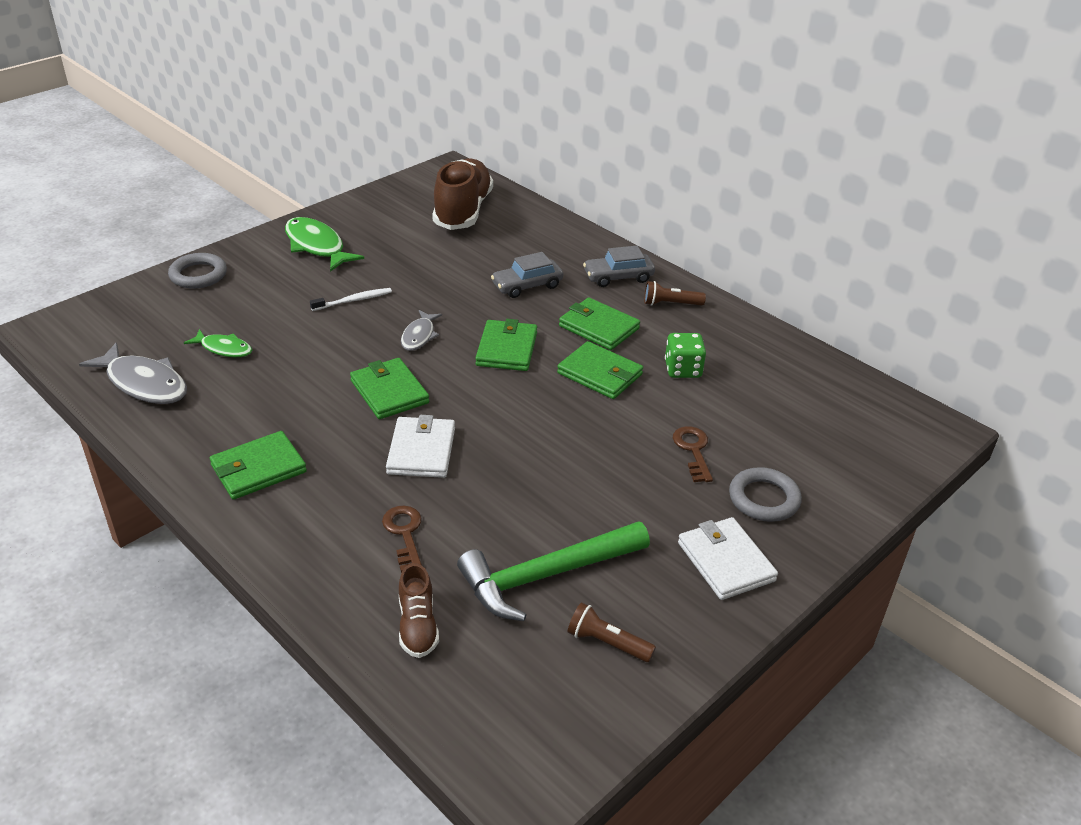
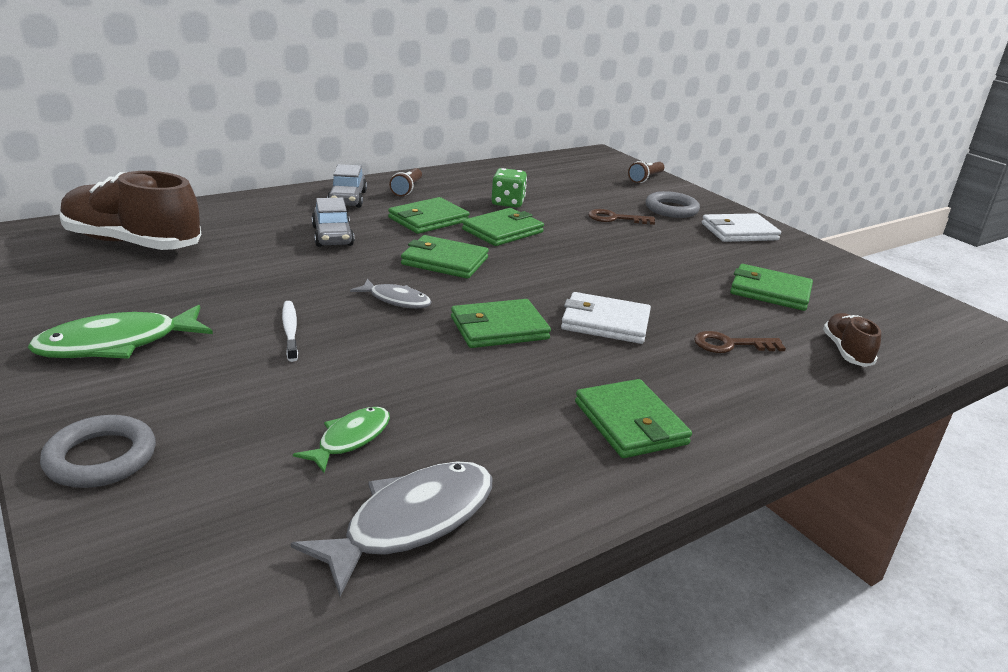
camera: 80 degrees left, 10 degrees down
brown shoe [399,563,439,658] -> brown shoe turned 90 degrees counterclockwise [823,313,881,367]
green hammer [457,521,650,621] -> green wallet [730,264,813,311]
brown flashlight [568,602,656,662] -> brown flashlight moved to [628,161,664,183]

